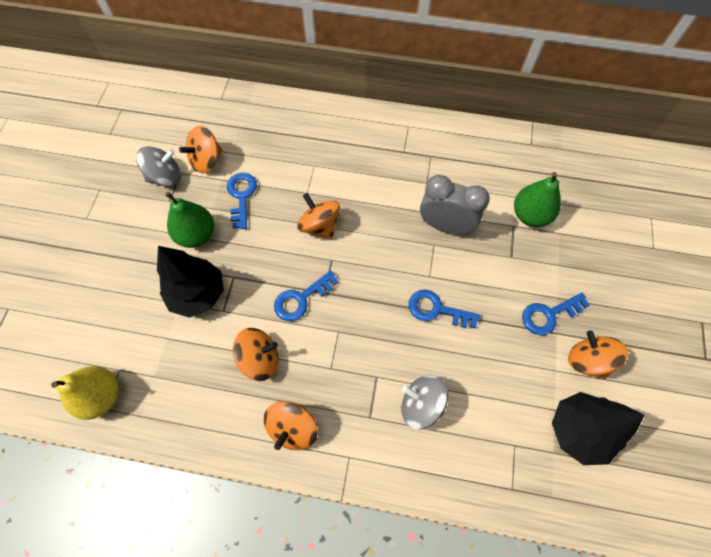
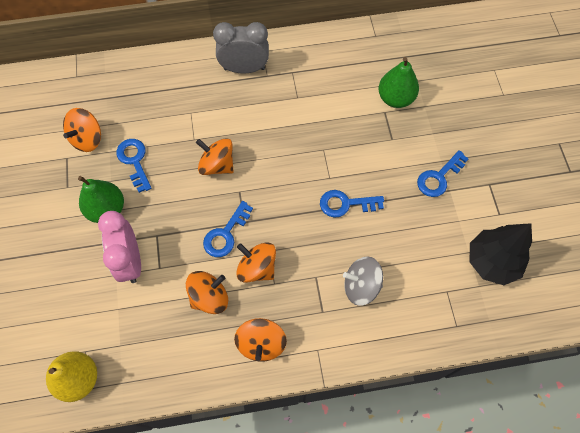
camera: 20 degrees left, 0 degrees up
grey spinning top [136,146,181,187] -> none
black tree [157,246,224,318] -> pink clock [98,211,141,283]
grey clock [420,175,490,234] -> grey clock moved to [213,22,269,74]
orange spinning top [568,330,628,379] -> orange spinning top moved to [236,242,276,283]

